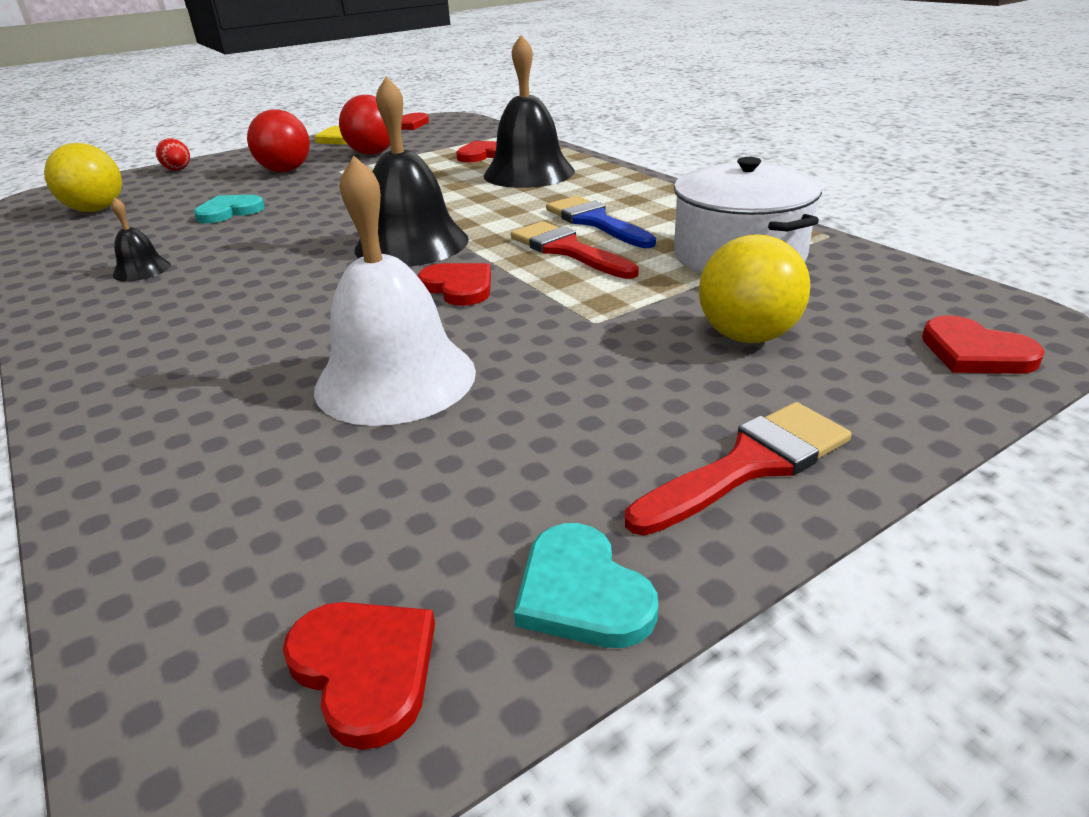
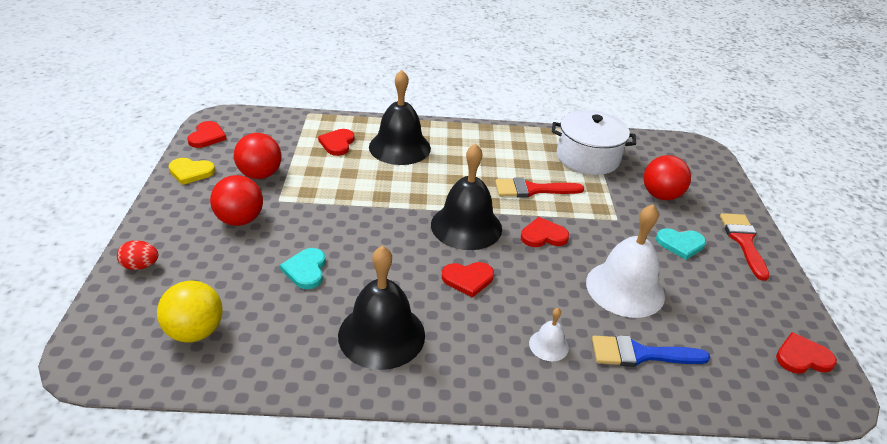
camera: 60 degrees left, 5 degrees up
black bell [111,197,171,281] -> black bell [338,245,425,370], size x2.17
turquoise heart [514,523,658,648] -> turquoise heart moved to [656,228,706,260]
blue brush [546,196,656,248] -> blue brush moved to [592,335,710,367]
yellow ball [699,234,810,343] -> red ball [644,155,691,200]
red heart [922,315,1045,374] -> red heart moved to [442,262,494,298]
none -> white bell [529,308,569,361]

